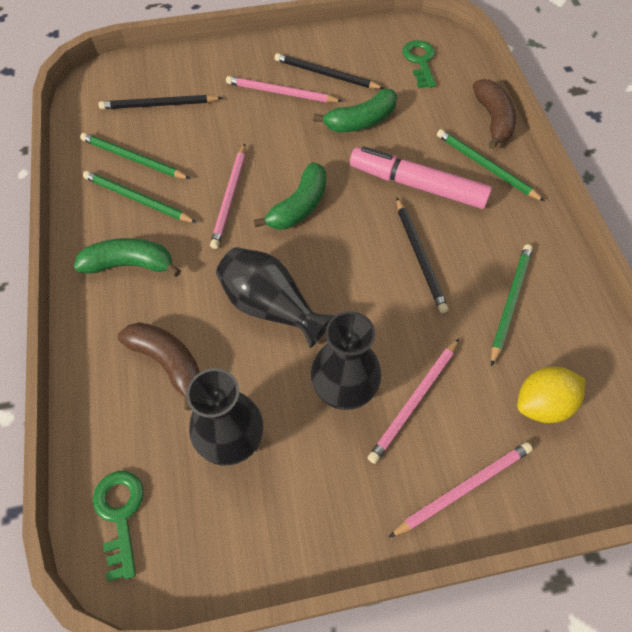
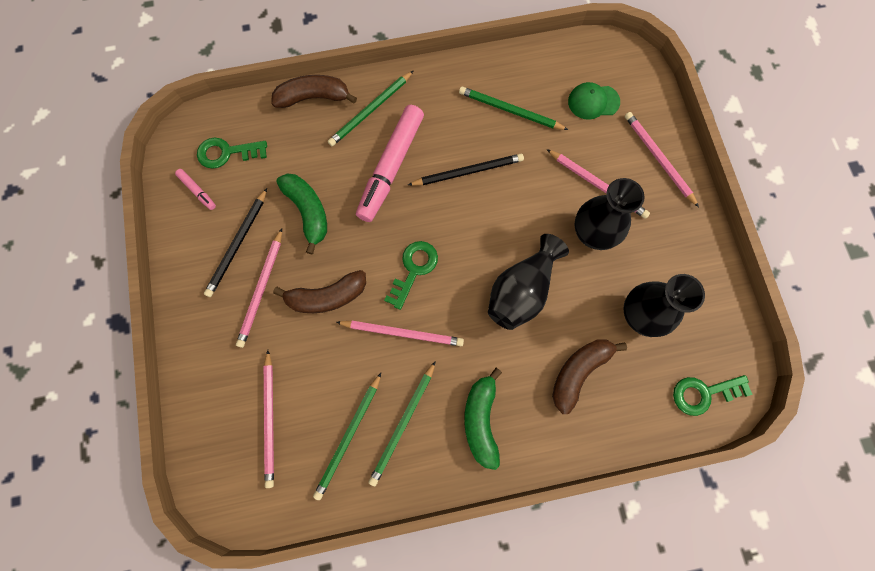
camera: 90 degrees left, 15 degrees up
black pencil [99,95,222,109] -> pink pencil [264,350,274,488]
green banana [254,162,326,229] -> green key [384,241,438,310]
yellow lemon [517,367,585,423] -> green cap [568,82,620,120]
none -> pink marker [175,169,216,210]
none -> brown banana [273,270,366,313]

